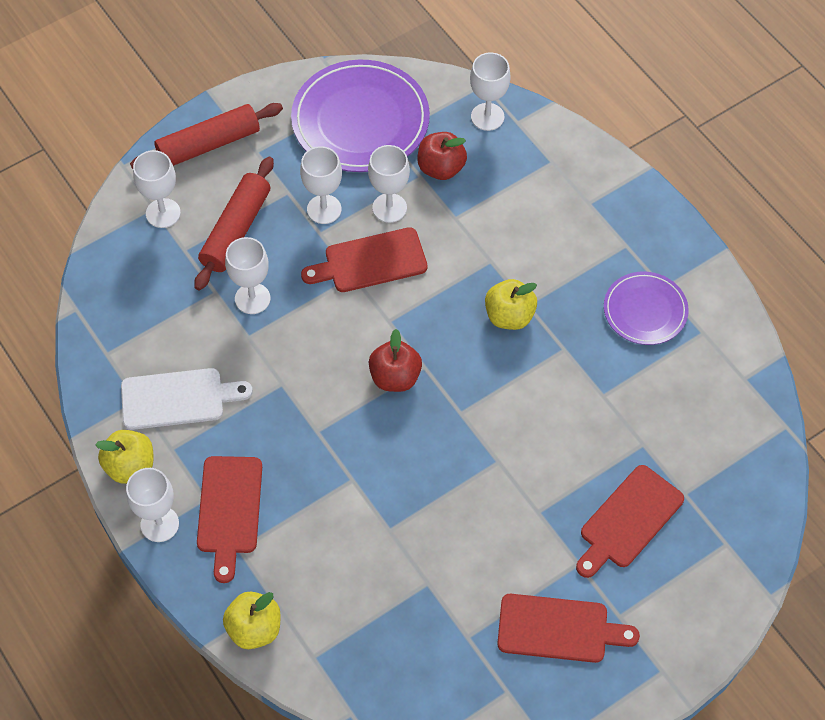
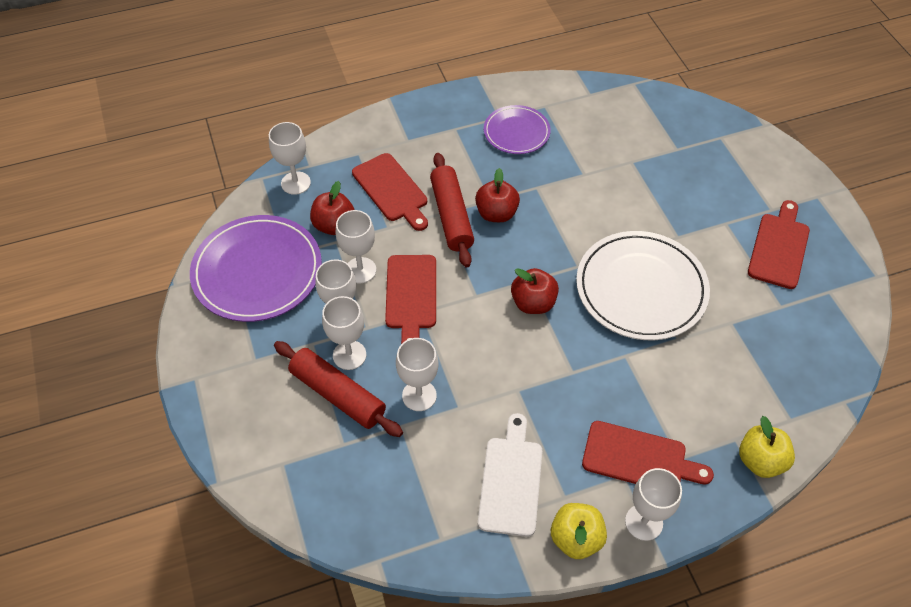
camera: 75 degrees left, 5 degrees down
red rolling pin [130,103,283,169] -> red rolling pin moved to [430,153,474,268]
white goblet [133,150,181,228] -> white goblet moved to [322,296,366,370]
yellow apple [485,279,537,330] -> red apple [475,168,520,222]
red cutting board [576,465,684,578] -> red cutting board moved to [352,153,428,231]
none -> white plate [576,231,710,340]

